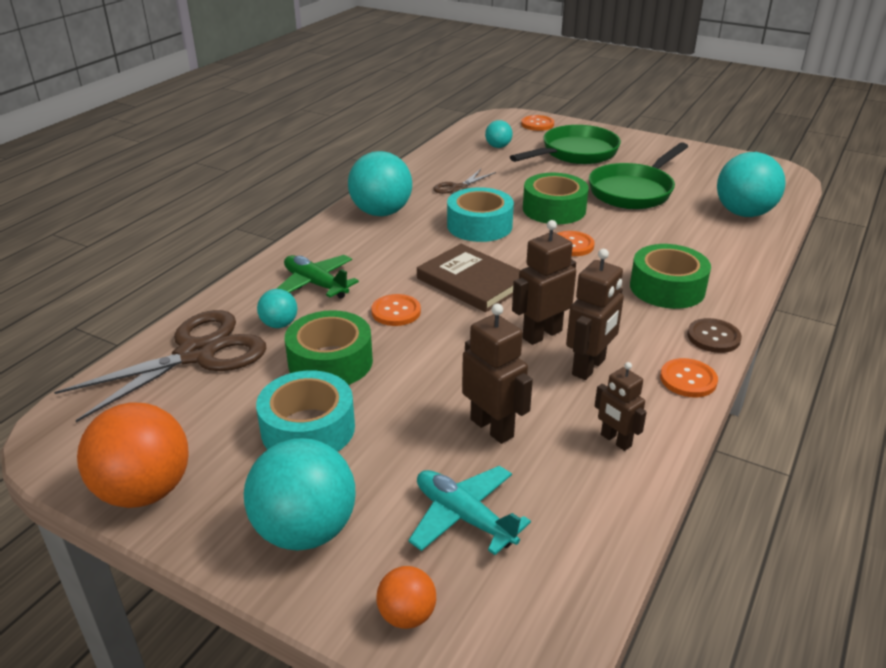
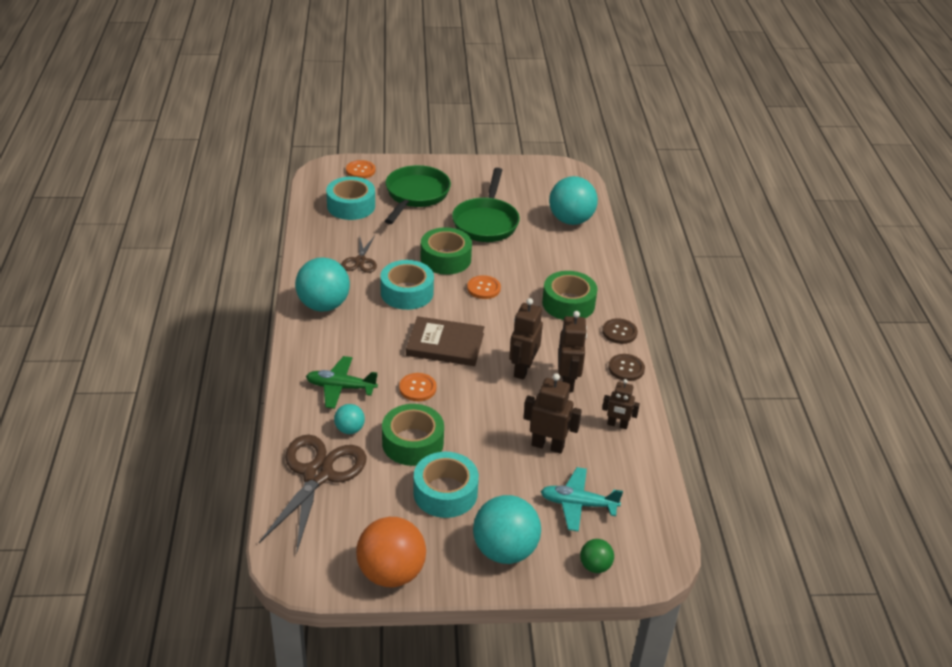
camera: 35 degrees left, 5 degrees up
orange ball [376,566,436,629] -> green ball [580,539,614,573]
turquoise ball [485,120,513,148] -> turquoise tape [326,176,375,220]
orange button [660,358,718,397] -> brown button [608,354,645,381]

